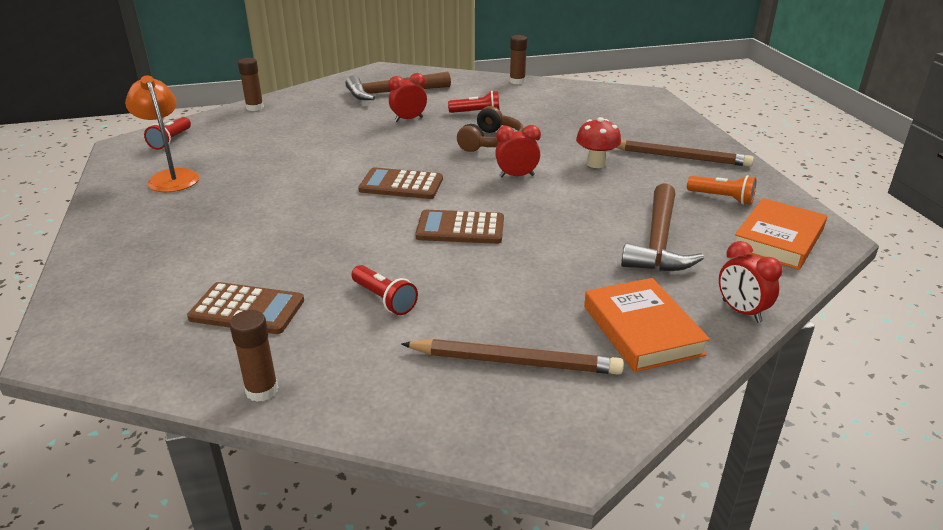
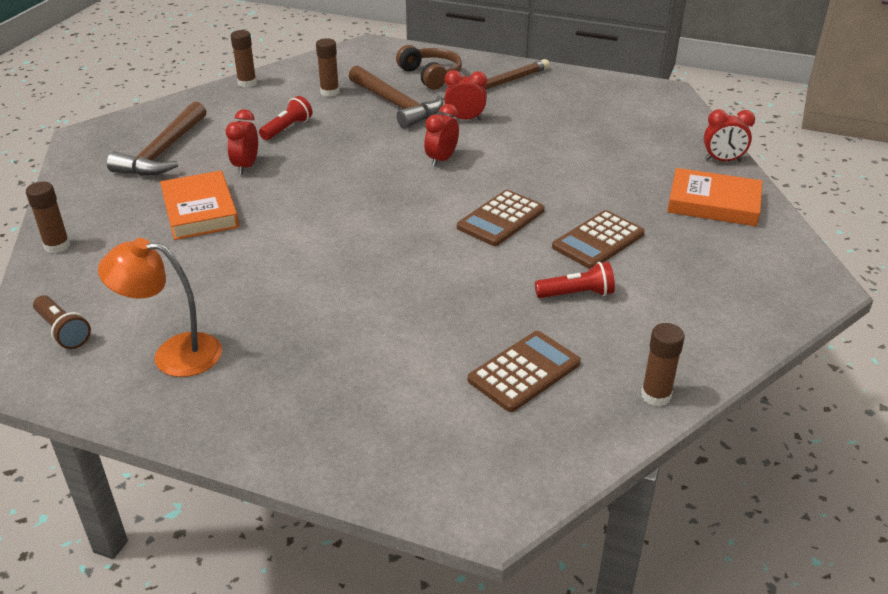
camera: 55 degrees left, 5 degrees up
red flashlight [144,117,191,150] -> brown flashlight [33,295,91,349]
brown calculator [358,167,443,199] -> brown calculator moved to [552,210,645,269]
brown pencil [401,339,624,375] -> none
brown headphones [457,106,524,152] -> brown headphones moved to [396,45,462,90]
red mushroom [576,117,621,168] -> red clock [444,70,487,121]
brown hammer [621,183,704,271] -> brown hammer moved to [349,65,443,129]
orange flashlight [687,175,756,205] -> none
orange book [735,198,827,270] -> orange book moved to [160,171,239,240]
none -> brown glue stick [316,38,339,97]

